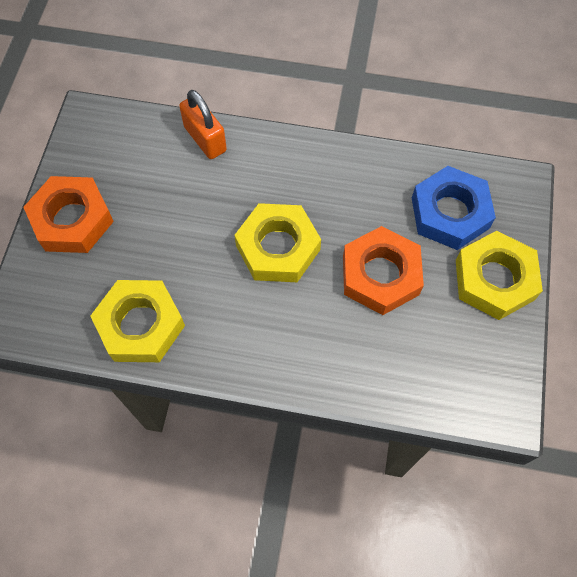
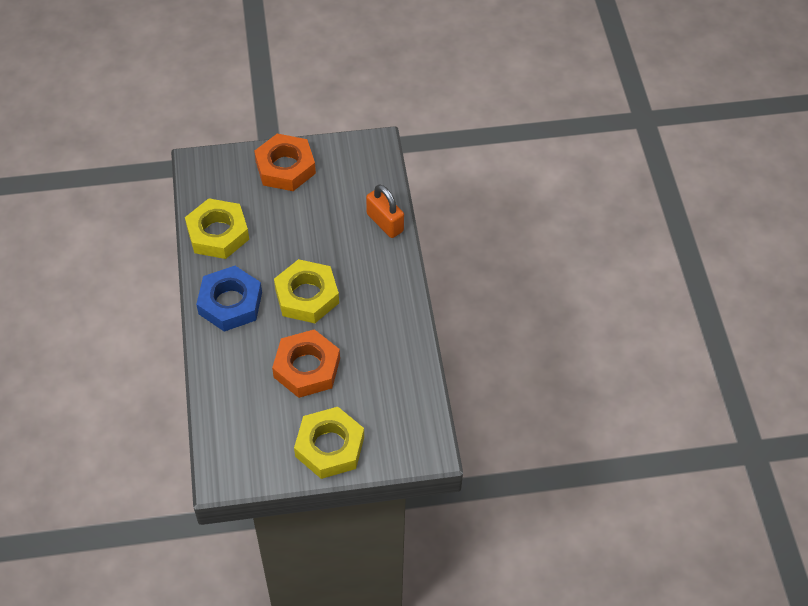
camera: 70 degrees right, 10 degrees down
orange padlock [179,90,227,159] -> orange padlock turned 75 degrees counterclockwise [366,184,404,238]
blue nut [412,166,496,250] -> blue nut moved to [196,266,262,332]

